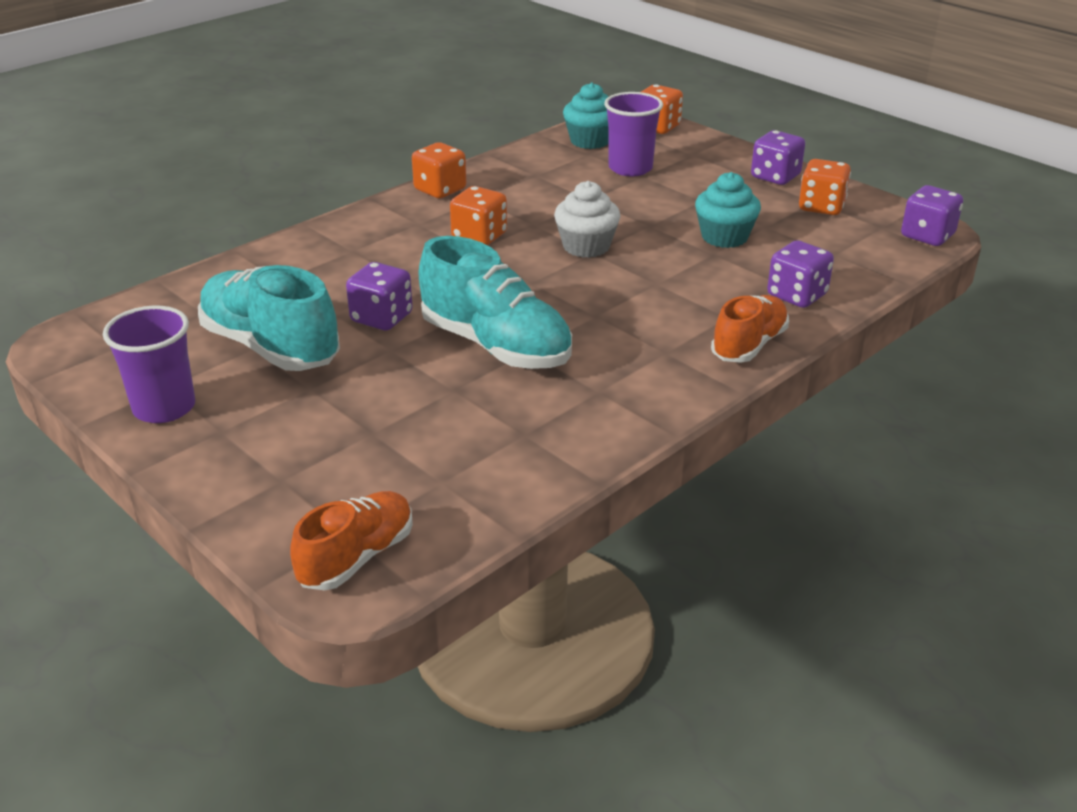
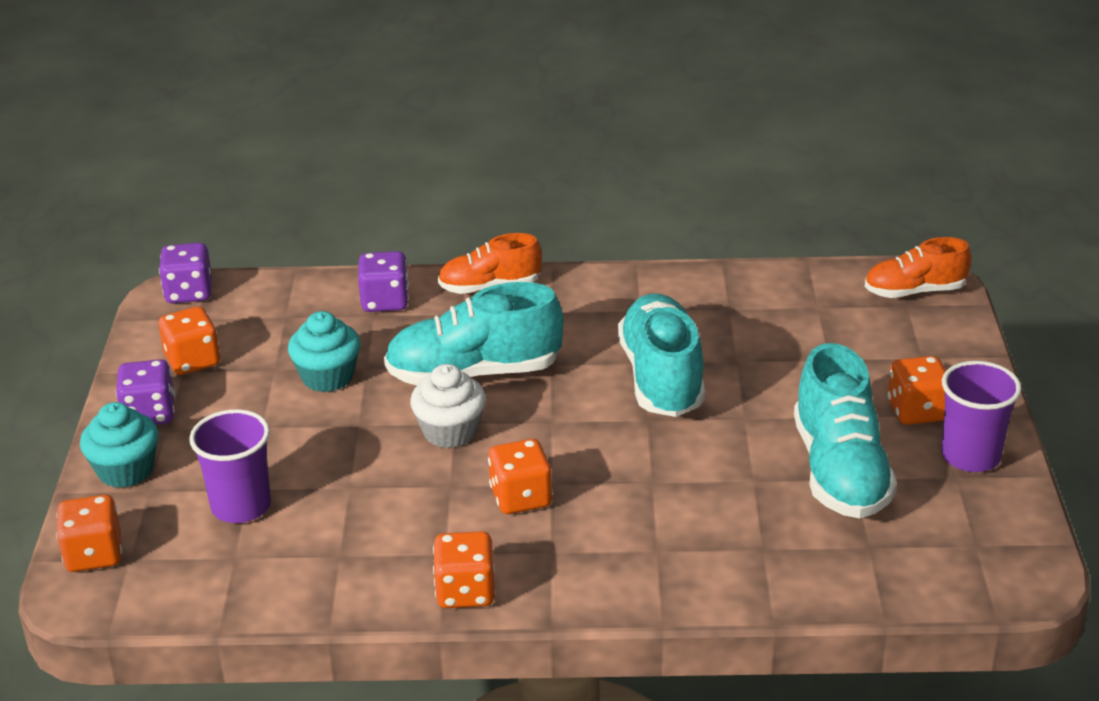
camera: 135 degrees left, 0 degrees up
purple dice [346,262,413,330] -> none
turquoise cupcake [563,83,609,149] -> turquoise cupcake moved to [80,402,158,488]
none -> turquoise shoe [384,282,563,386]
none -> orange dice [888,356,946,425]

